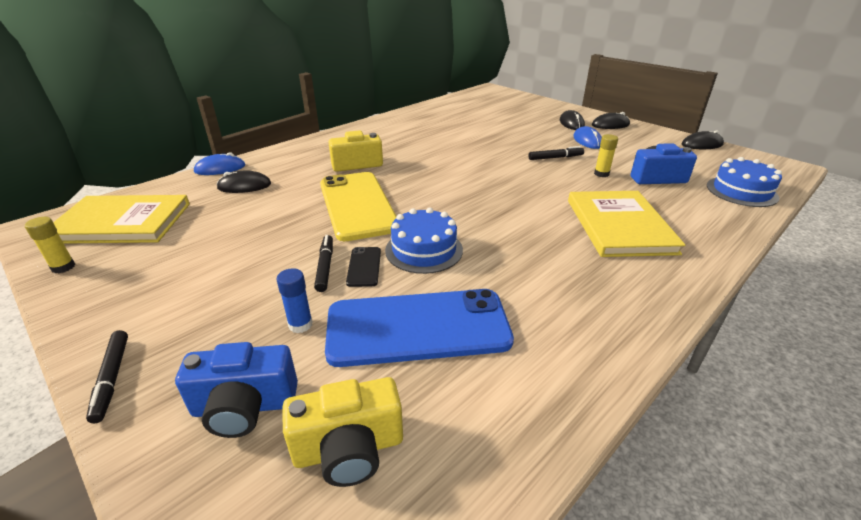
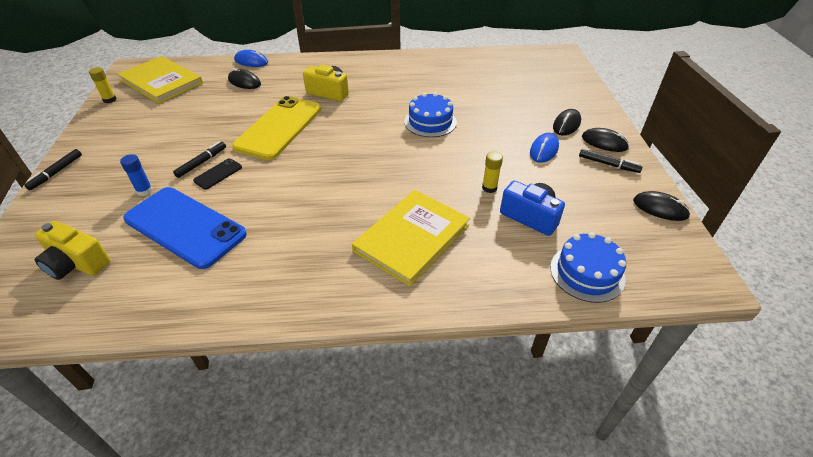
camera: 40 degrees right, 10 degrees up
blue camera [175,342,298,438] -> none
blue cake [385,207,463,274] -> blue cake moved to [404,92,457,137]
black marker [528,146,584,160] -> black marker moved to [579,149,643,173]

